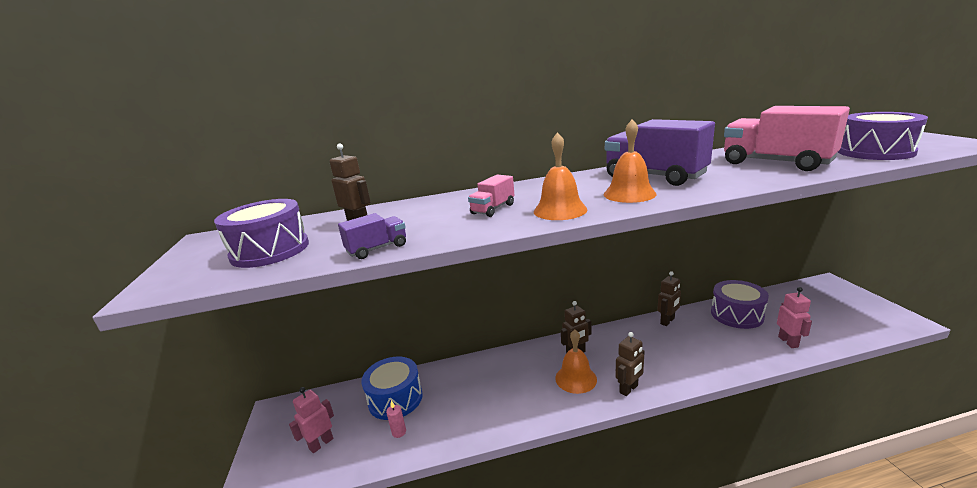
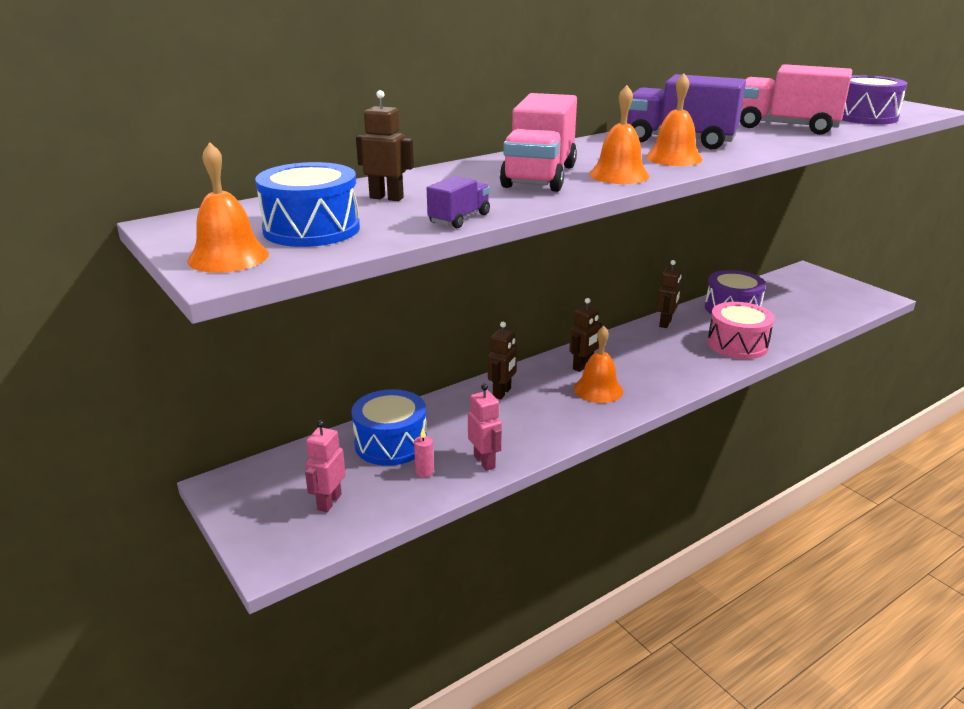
camera: 25 degrees left, 5 degrees up
purple drum [214,199,309,268] -> blue drum [255,162,360,247]
pink truck [468,175,515,217] -> pink truck [500,93,577,192], size x2.03
brown robot [615,332,645,396] -> brown robot moved to [488,322,517,399]
pink robot [777,287,812,348] -> pink robot moved to [468,384,502,471]
none -> orange bell [187,142,269,273]
none -> pink drum [707,302,774,359]

